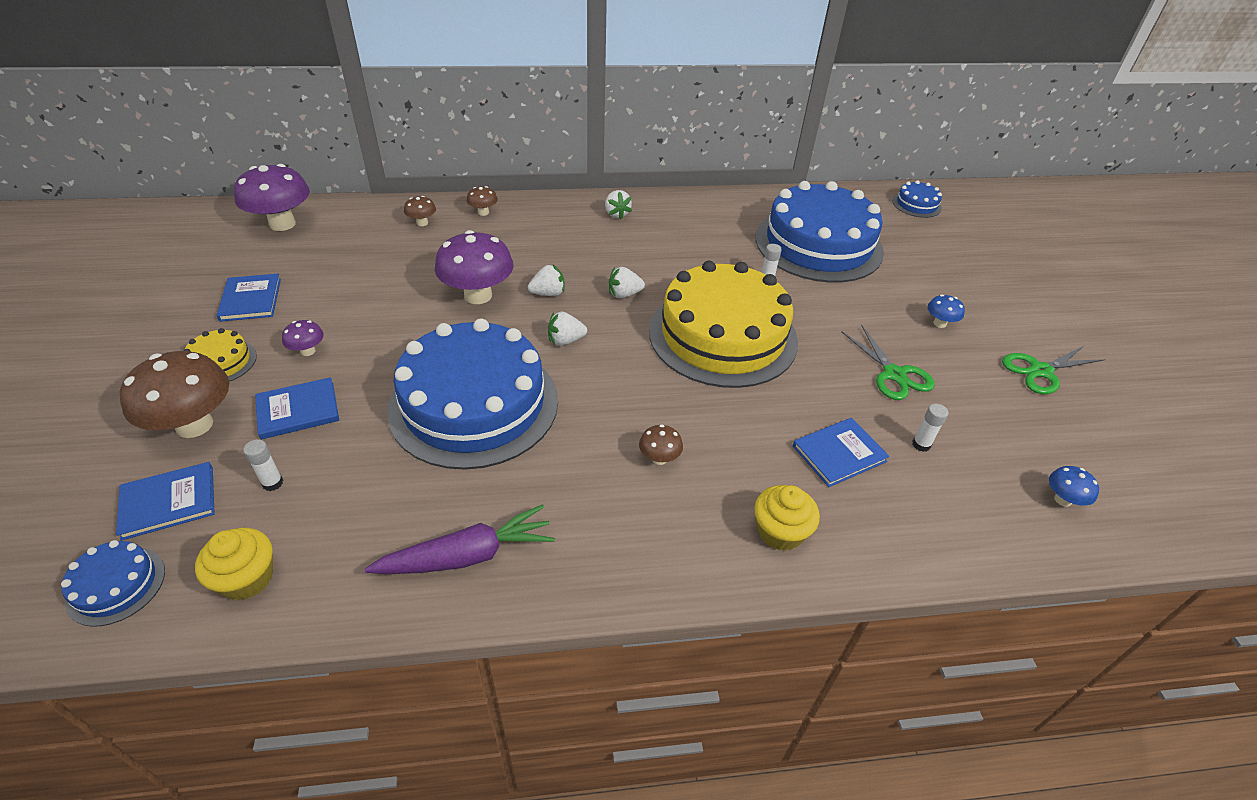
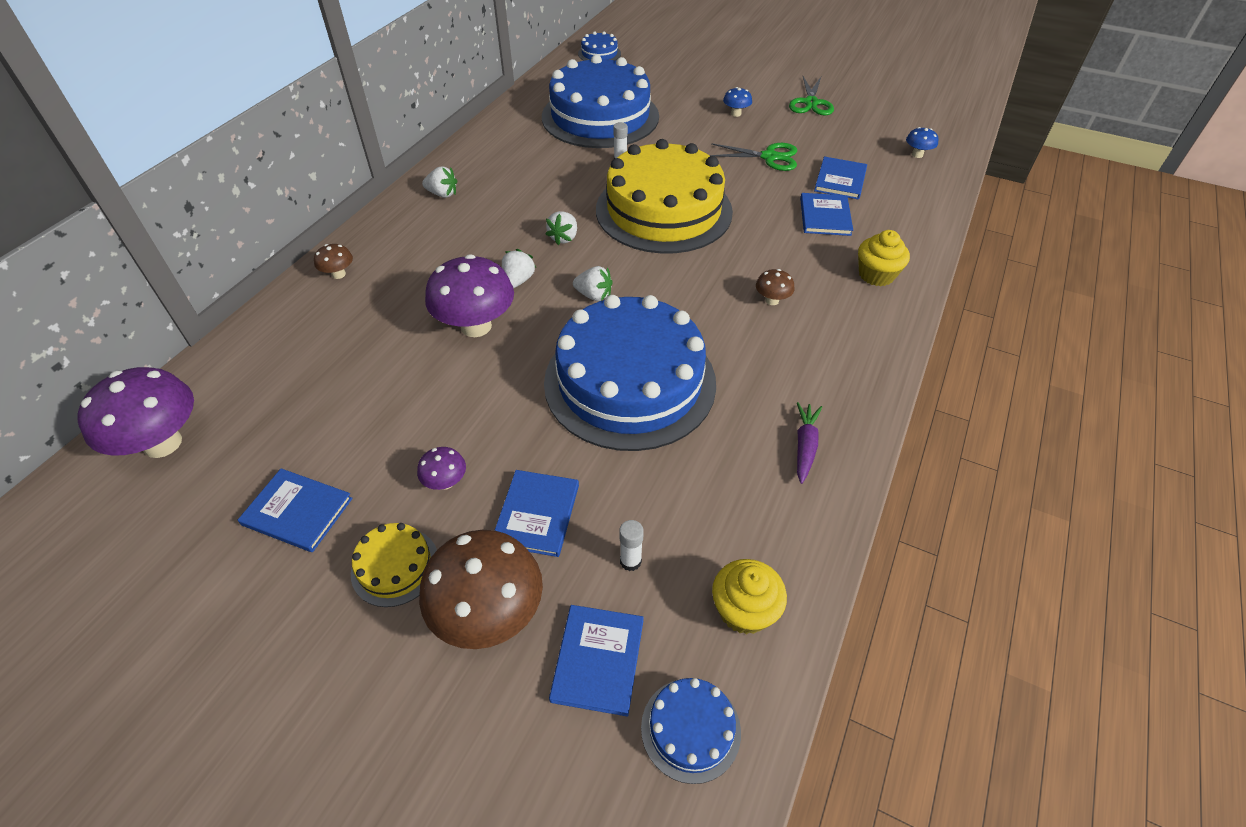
camera: 55 degrees left, 5 degrees up
purple carrot [365,504,555,574] -> purple carrot [797,402,822,484], size x0.61
brown mushroom [404,196,436,226] -> none
white strawberry [548,312,587,346] -> white strawberry turned 90 degrees counterclockwise [573,266,613,301]
white glue stick [912,404,948,452] -> blue book [814,157,867,200]

